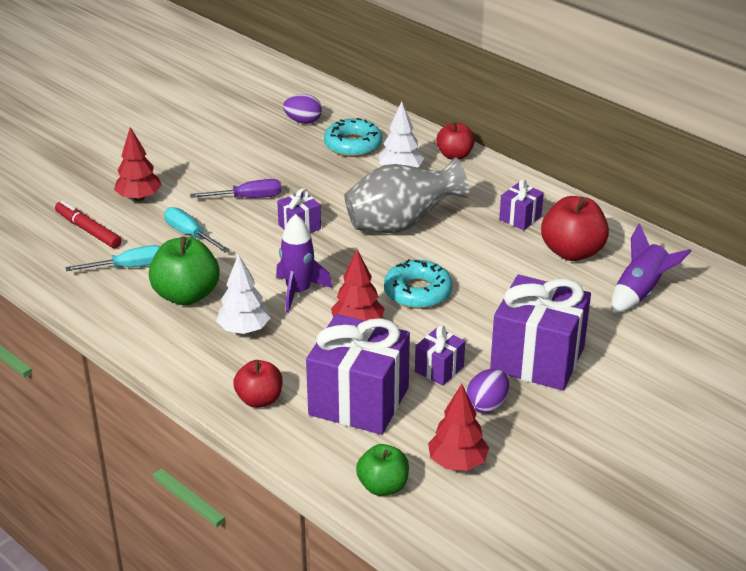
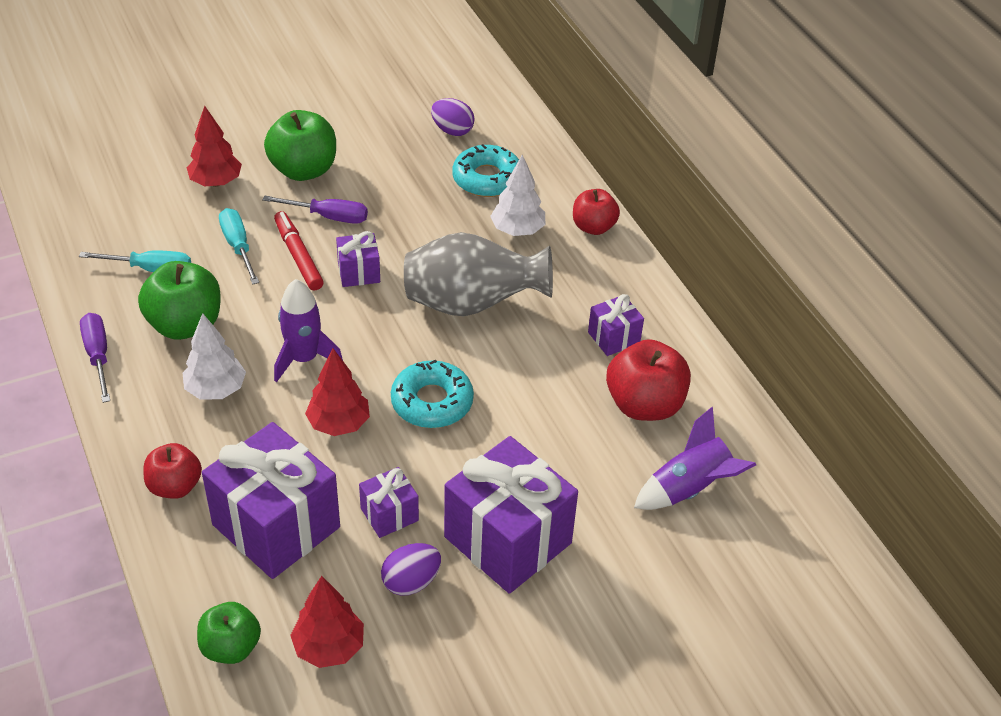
camera: 20 degrees right, 10 degrees up
red marker [55,200,122,248] -> red marker moved to [274,211,324,291]
none -> purple screwdriver [80,313,110,403]
none -> green apple [264,110,336,181]

